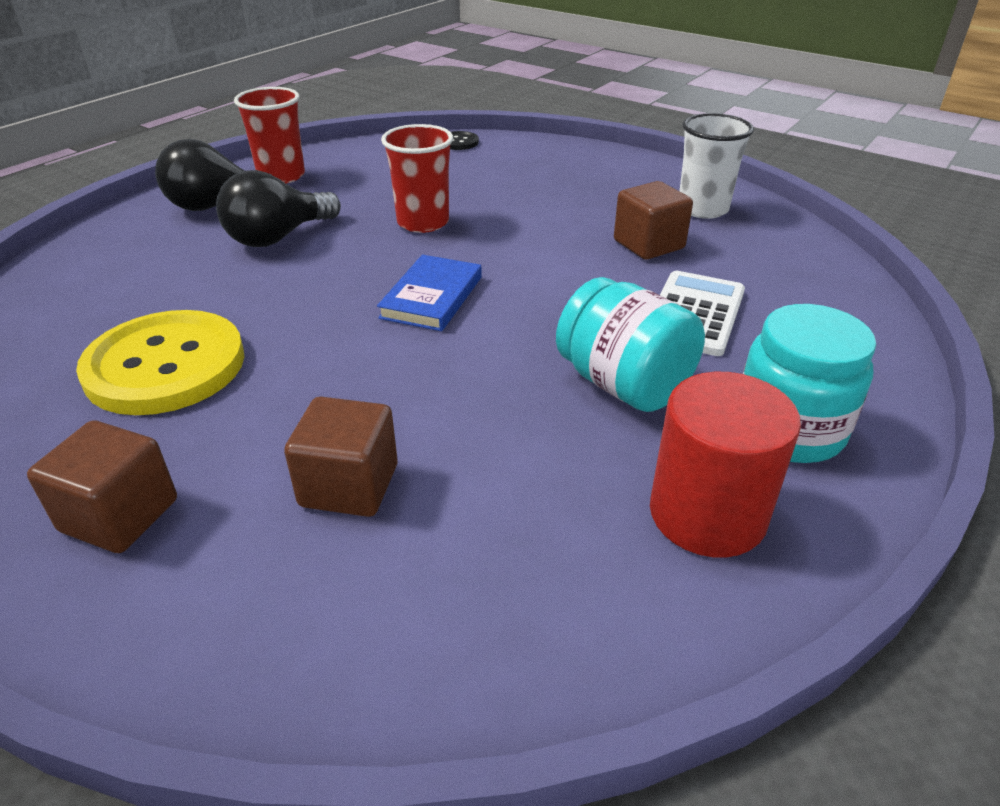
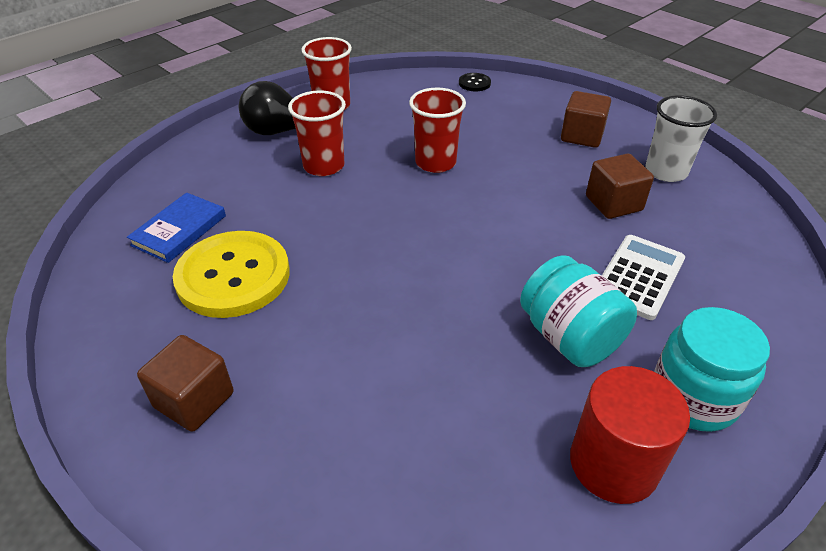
camera: 10 degrees right, 5 degrees up
black light bulb [216,170,341,247] -> red cup [288,90,346,176]
brown cube [284,397,397,517] -> brown cube moved to [561,91,611,148]
blue book [377,255,482,331] -> blue book moved to [127,193,226,263]

